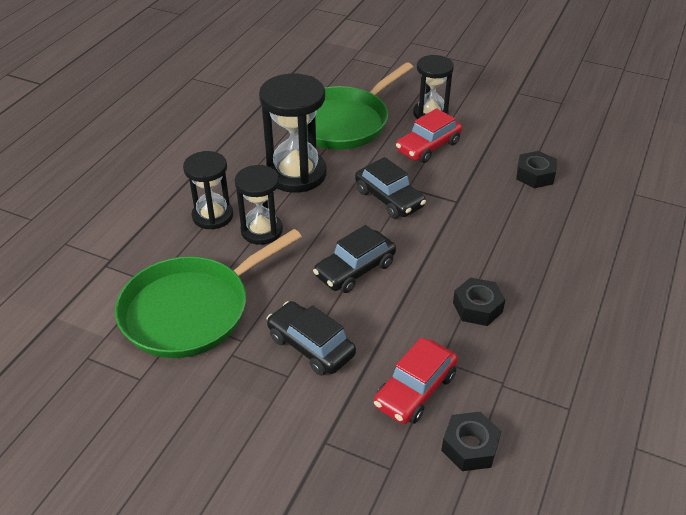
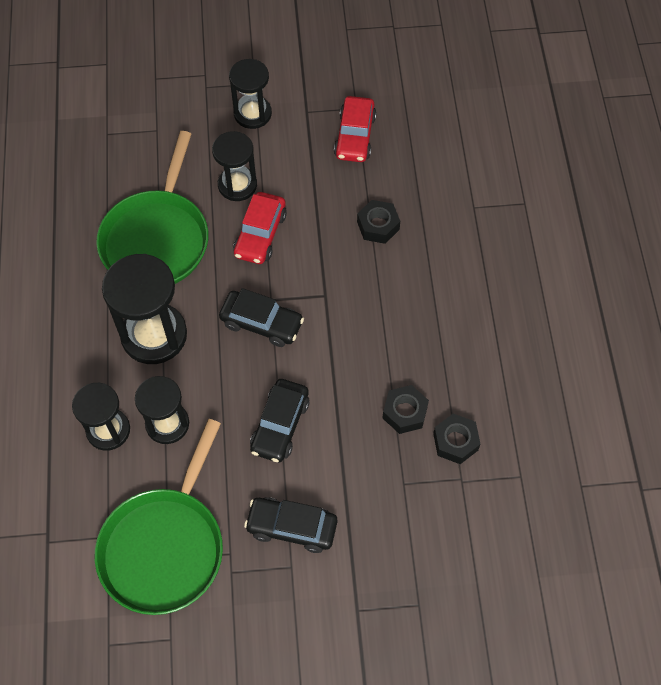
camera: 30 degrees left, 20 degrees up
red car [374,337,458,424] -> red car moved to [334,96,377,162]
black nut [441,412,502,471] -> black nut moved to [433,414,480,464]
none -> black hourglass [229,59,272,129]

